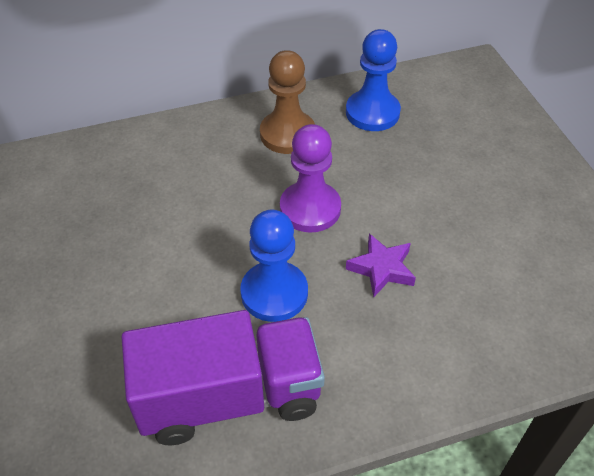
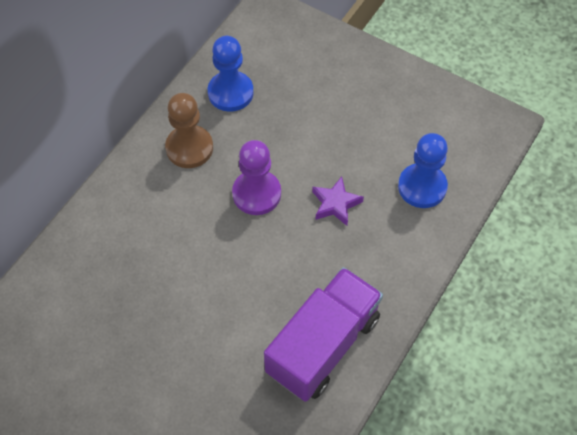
camera: 40 degrees left, 10 degrees up
blue pawn [240,210,308,322] -> blue pawn moved to [398,133,448,208]

